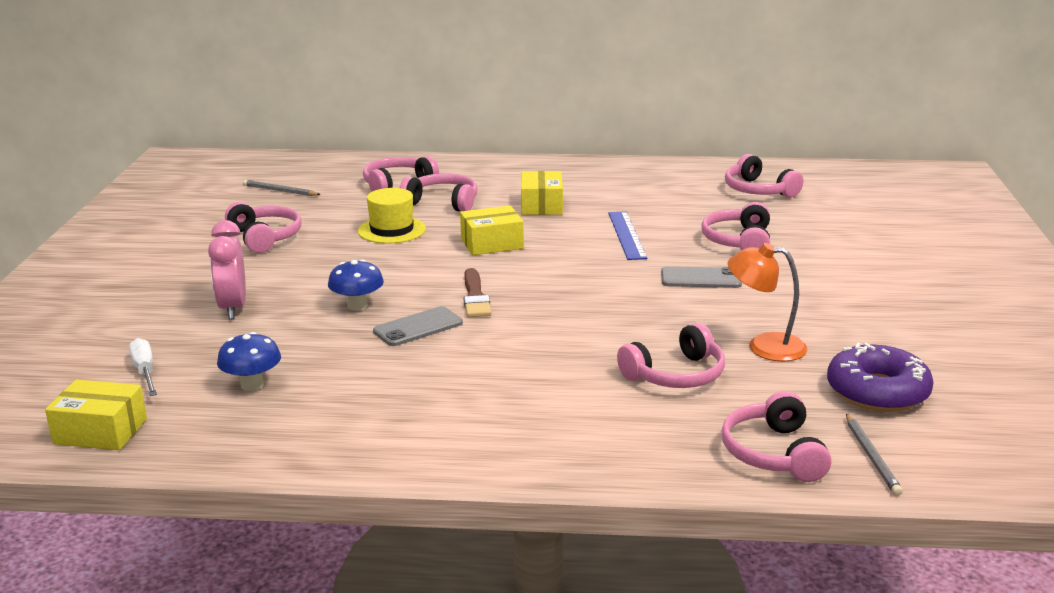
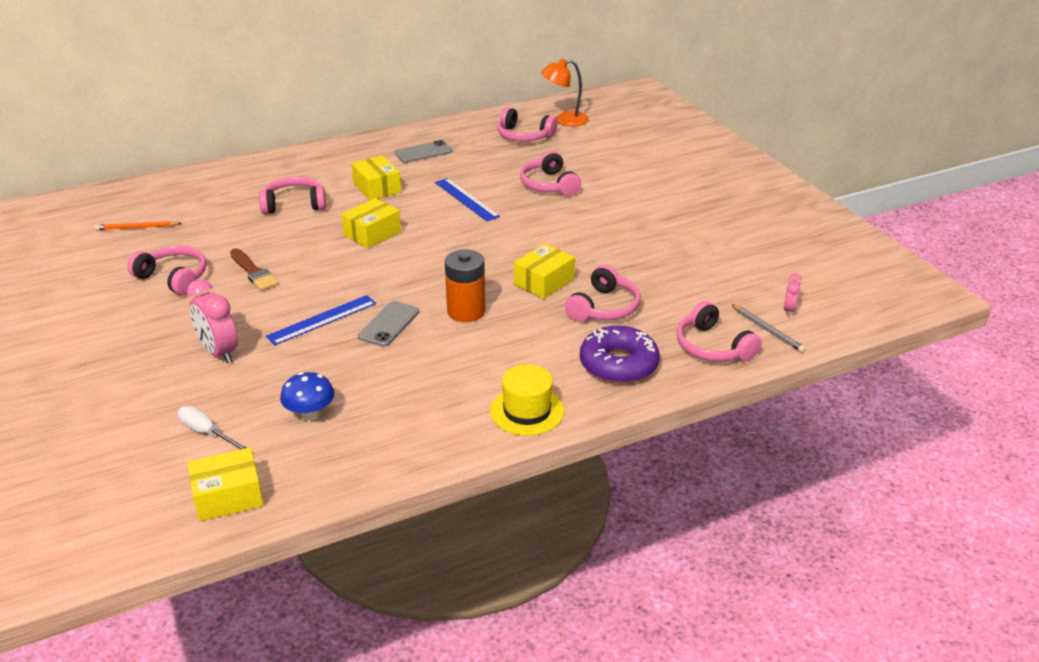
camera: 30 degrees left, 10 degrees up
grey pencil [243,180,321,196] -> orange pencil [95,221,181,230]
blue mushroom [328,260,384,311] -> blue ruler [266,295,376,345]
yellow hat [358,188,426,244] -> yellow hat moved to [490,364,564,436]
pink headphones [363,156,439,192] -> none
brown brush [464,268,492,317] -> brown brush moved to [230,248,278,291]
grey phone [661,266,742,288] -> grey phone moved to [395,140,452,163]
orange lamp [728,243,808,362] -> orange lamp moved to [541,59,589,126]
purple donut [827,343,934,412] -> purple donut moved to [580,326,660,384]
none -> orange battery [445,250,485,322]
none -> yellow box [514,243,575,299]
none -> pink clock [784,273,802,316]

